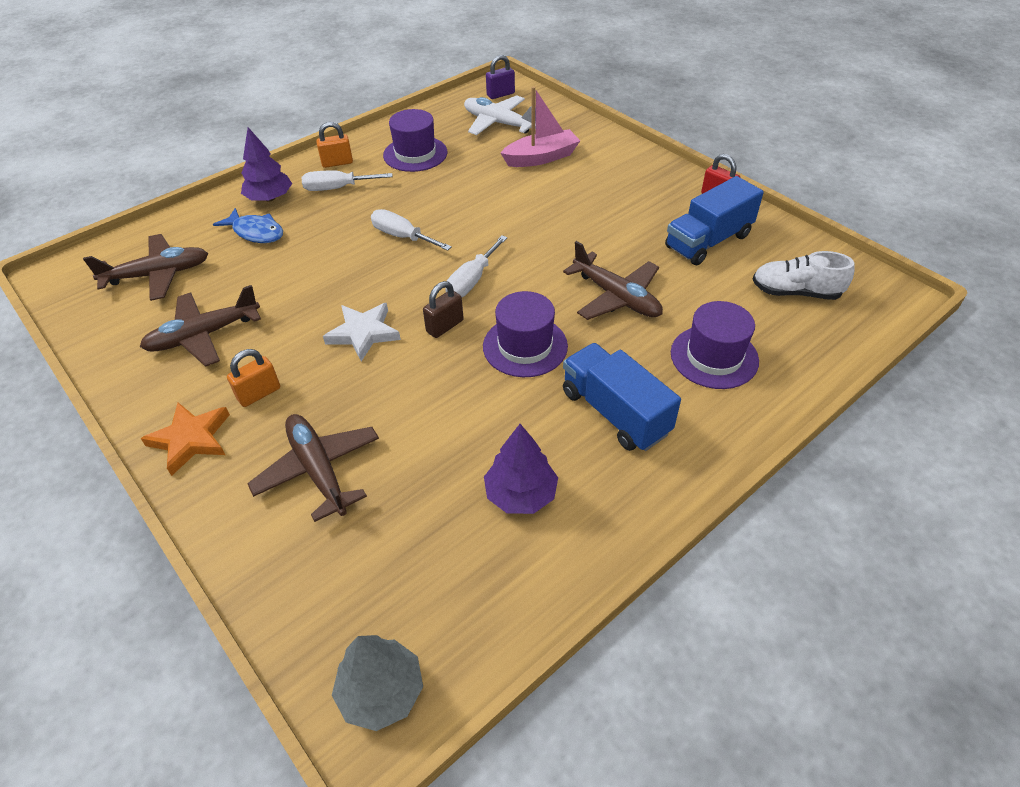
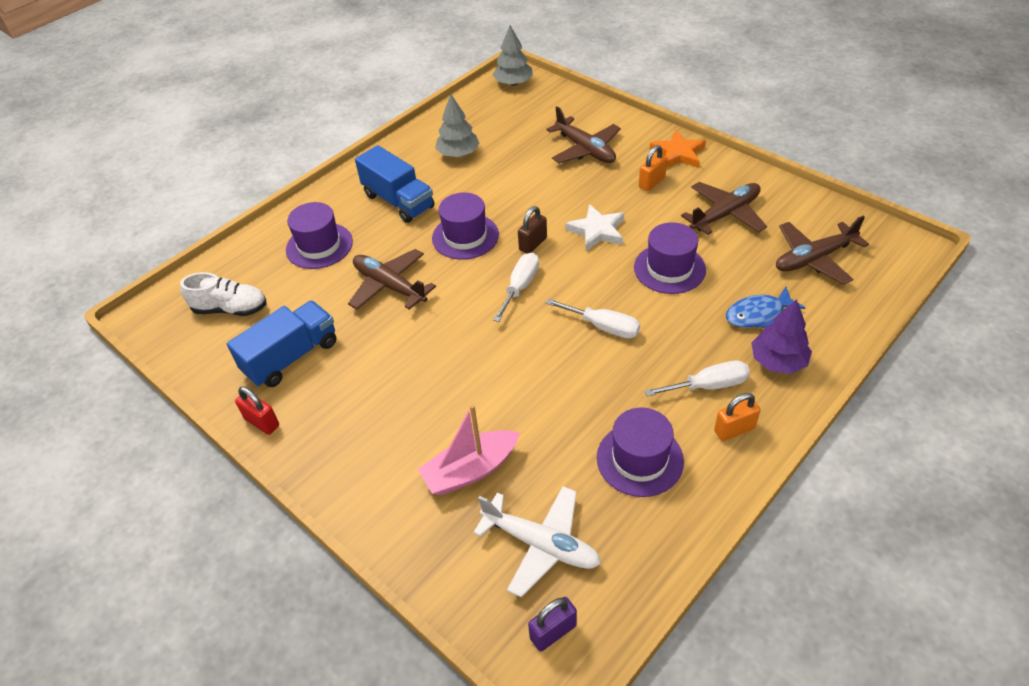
camera: 175 degrees right, 0 degrees up
blue fish [213,208,283,243] -> blue fish turned 45 degrees counterclockwise [726,287,805,328]
purple tree [484,424,558,514] -> grey tree [435,94,480,157]
none -> purple hat [634,222,706,294]

